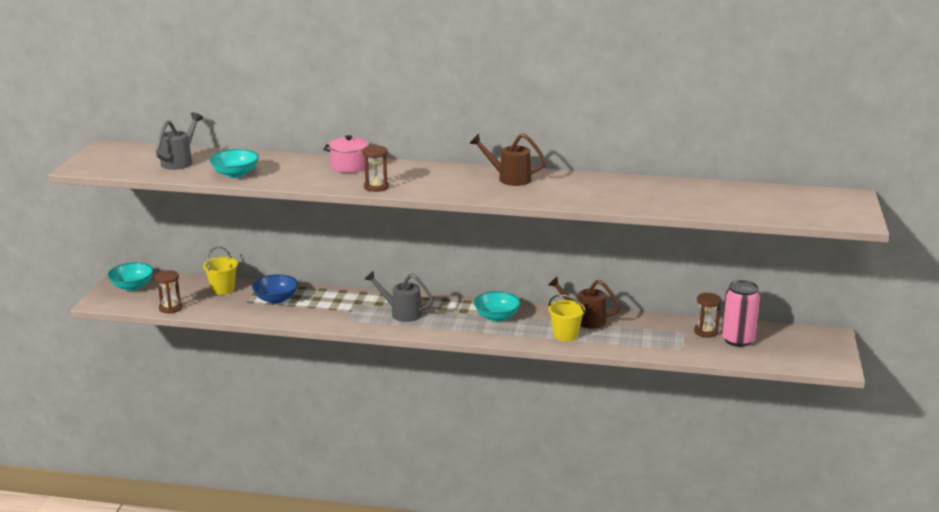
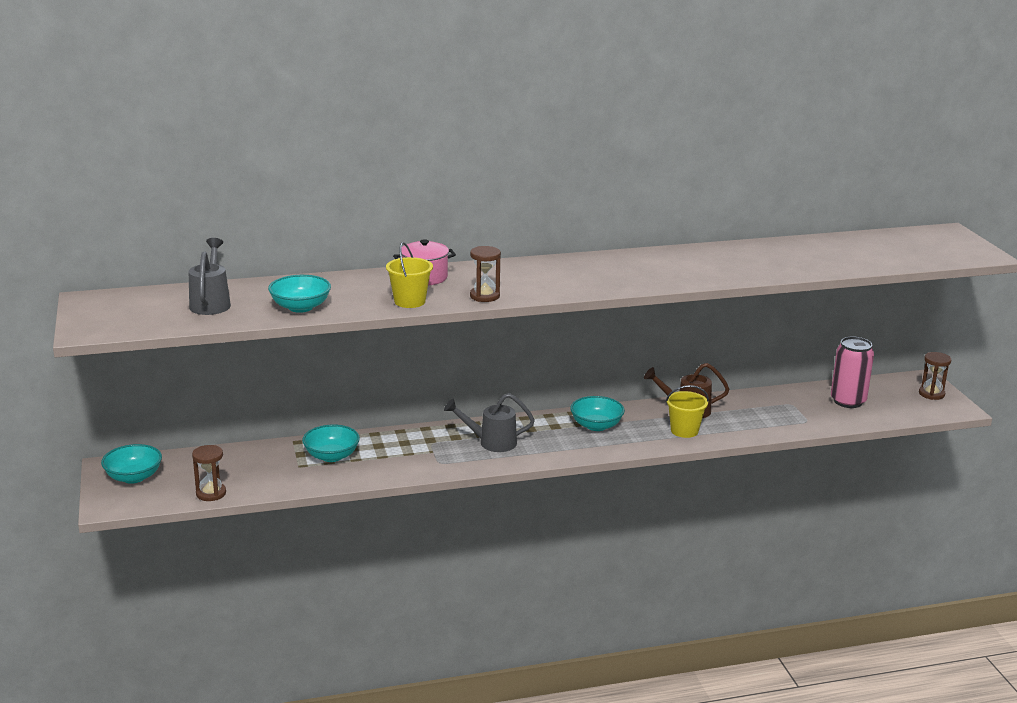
camera: 25 degrees left, 0 degrees up
yellow bucket [203,246,238,295] -> yellow bucket moved to [386,242,433,308]
blue bowl [252,274,298,304] -> turquoise bowl [302,425,360,462]
brown watering can [469,134,546,186] -> none
brown hourglass [694,293,721,338] -> brown hourglass moved to [919,352,951,400]

